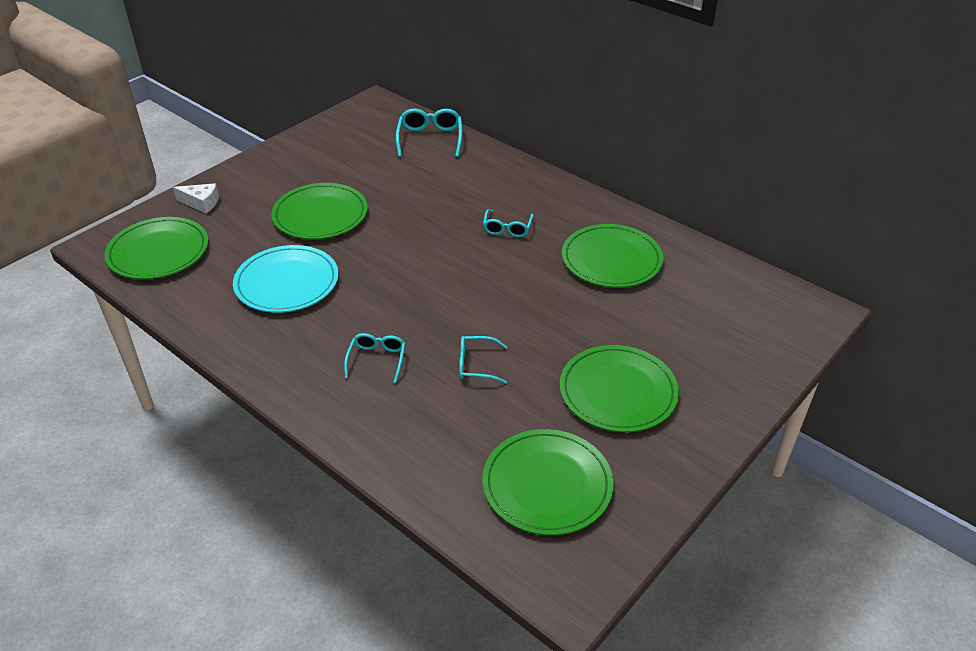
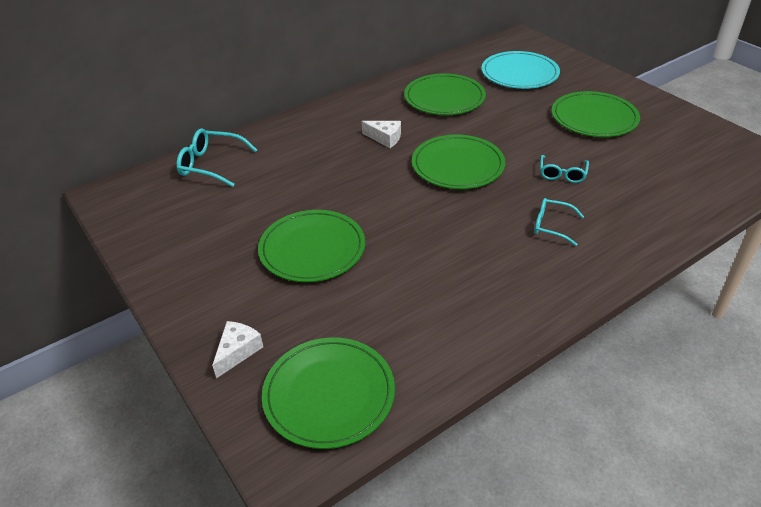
camera: 75 degrees left, 0 degrees up
turquoise plate [233,245,339,313] -> turquoise plate moved to [481,51,560,89]
green plate [482,429,614,535] -> green plate moved to [412,135,505,189]
turquoise glasses [483,209,534,237] -> white cheese [362,121,401,148]

